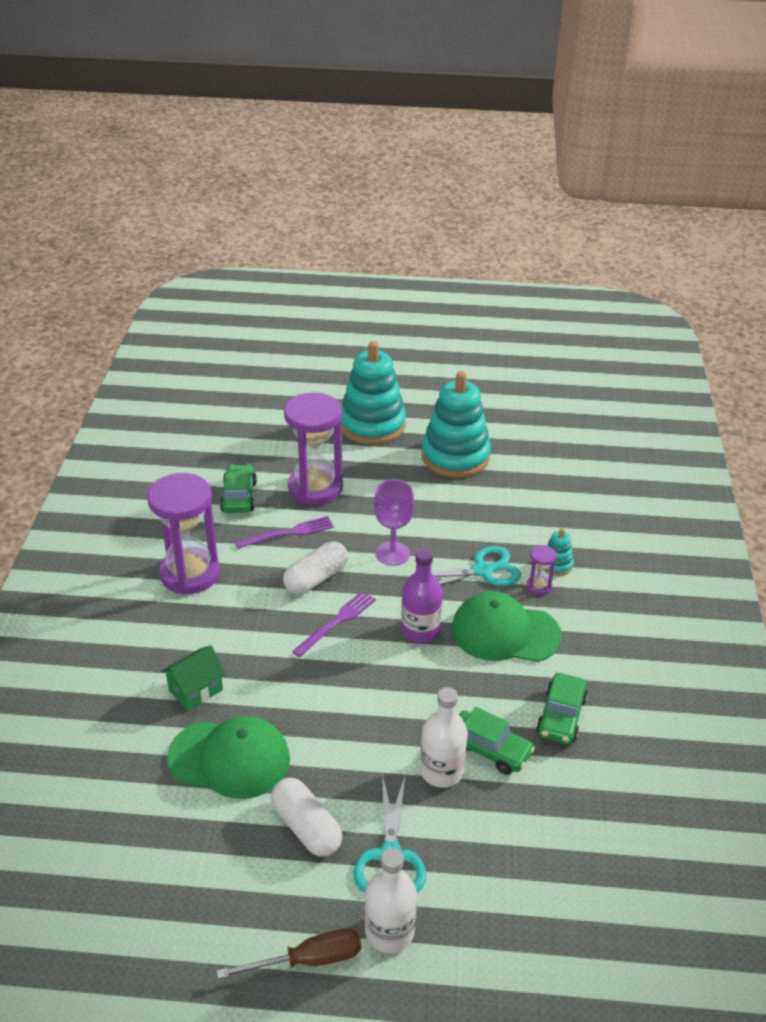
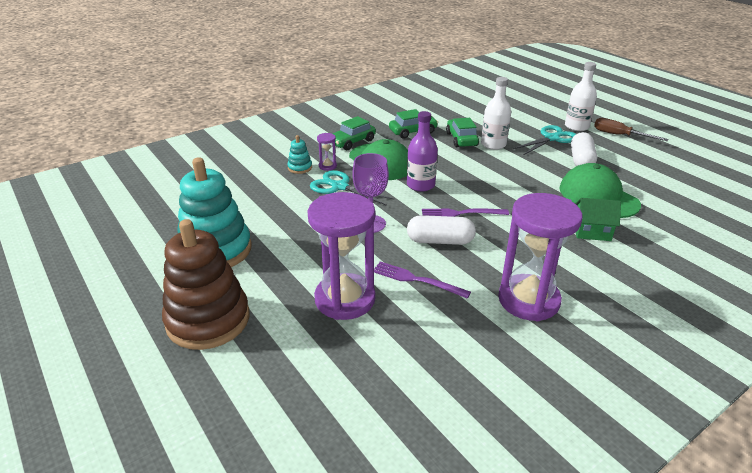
camera: 130 degrees left, 5 degrees down
green car [220,464,257,513] -> green car moved to [332,116,376,150]
turquoise stacking toy [341,341,406,445] -> brown stacking toy [162,219,250,350]

